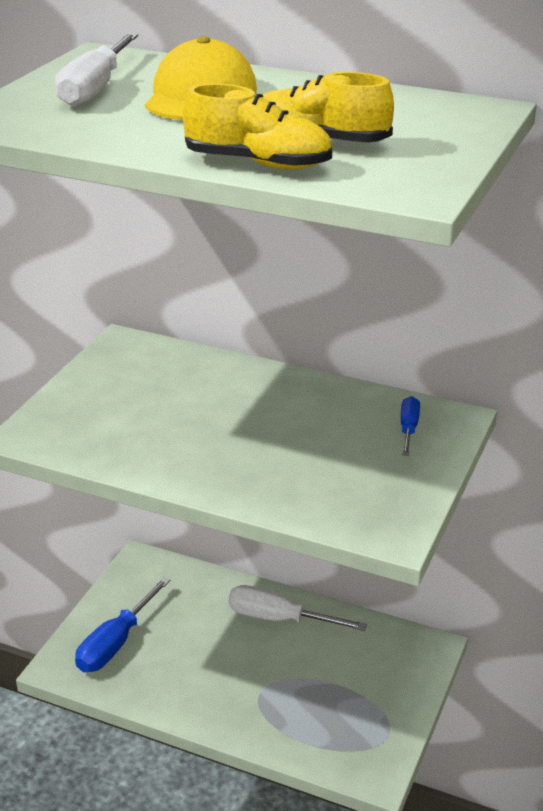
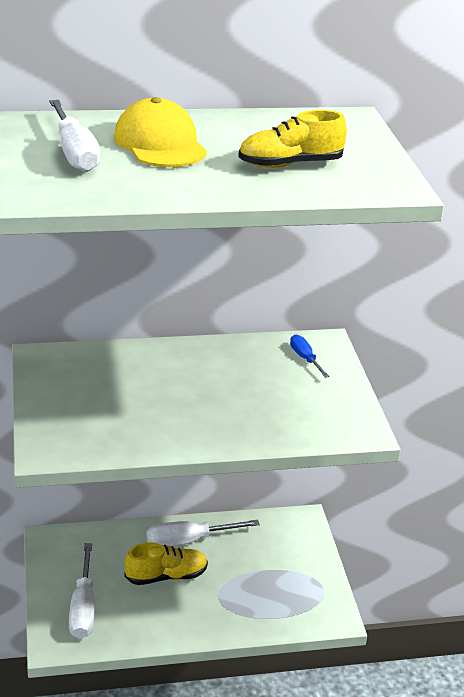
camera: 35 degrees left, 0 degrees up
blue screwdriver [75,577,170,672] -> white screwdriver [69,543,95,639]
yellow shoe [183,83,332,169] -> yellow shoe moved to [124,542,208,585]

